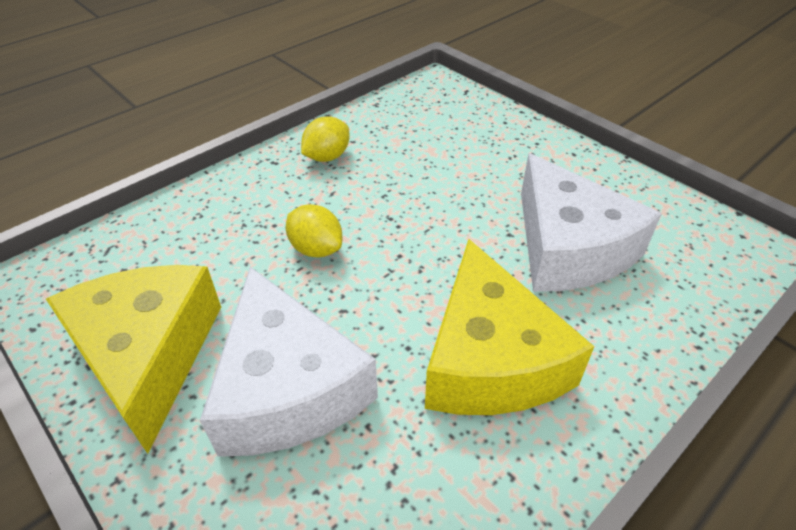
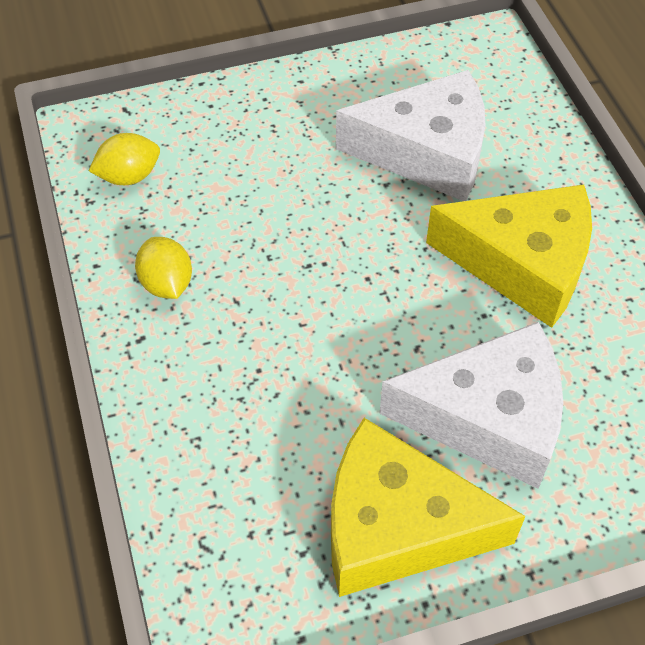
camera: 65 degrees left, 10 degrees up
yellow lemon [285,204,342,257] -> yellow lemon moved to [89,133,160,185]

